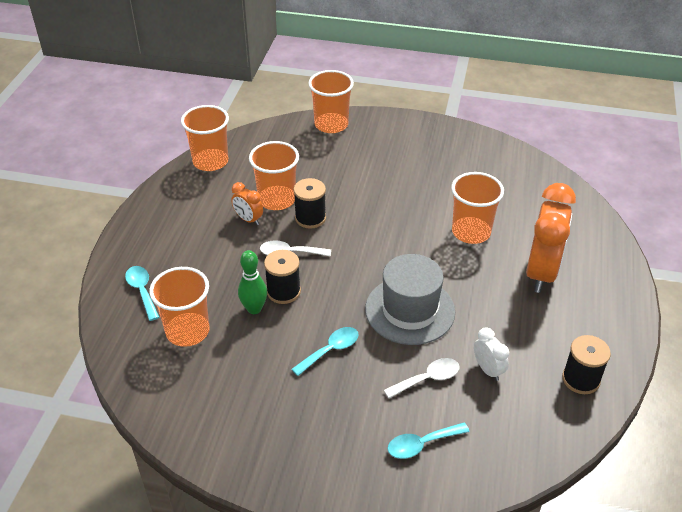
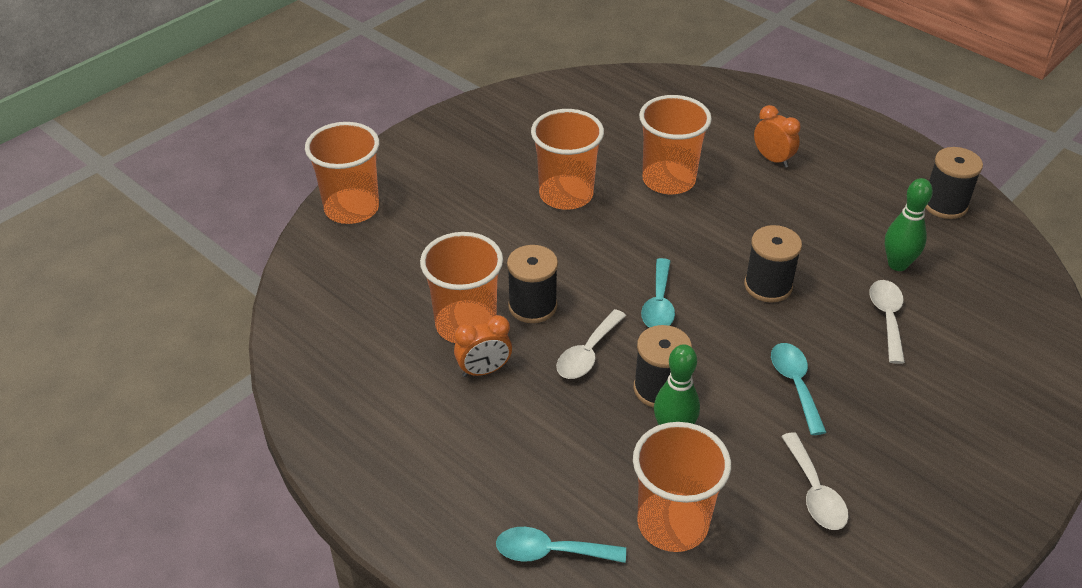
camera: 60 degrees left, 0 degrees up
orange cup [181,105,229,171] -> orange cup moved to [531,109,604,210]
grey hat [365,254,455,345] -> black spool [744,225,802,303]
turquoise spoon [387,423,469,459] -> turquoise spoon moved to [641,258,675,328]
white clock [474,327,509,381] -> green bowling pin [885,178,933,271]
orange clock [526,183,576,293] -> orange clock [754,105,801,168], size x0.47
none -> white spoon [781,432,849,530]

